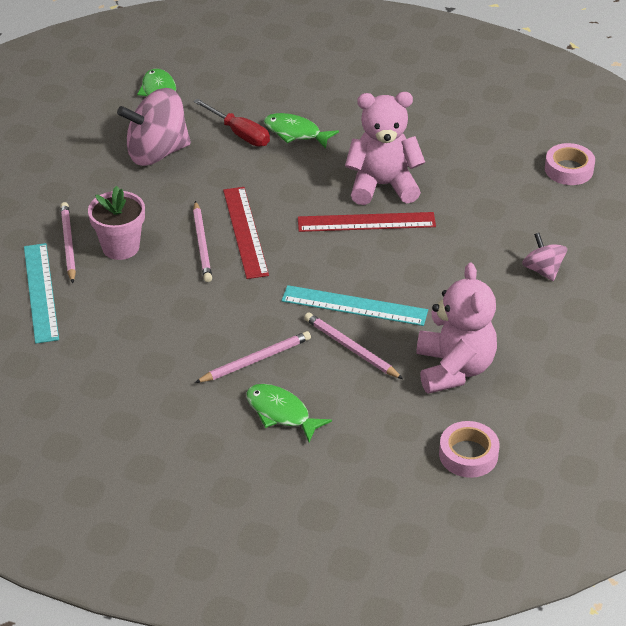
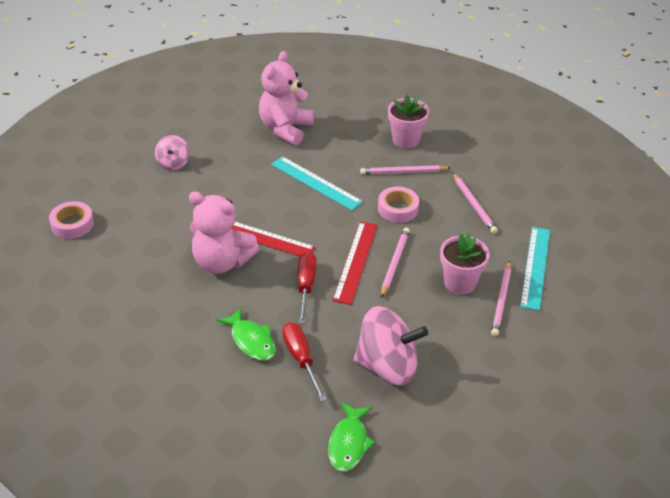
camera: 155 degrees left, 0 degrees up
green fish [246,384,332,442] -> pink flower pot [388,94,429,148]
pink pencil [304,313,403,379] -> pink pencil moved to [453,173,498,234]
pink tape [439,421,499,478] -> pink tape moved to [378,187,419,223]
none -> red screwdriver [298,252,316,324]

